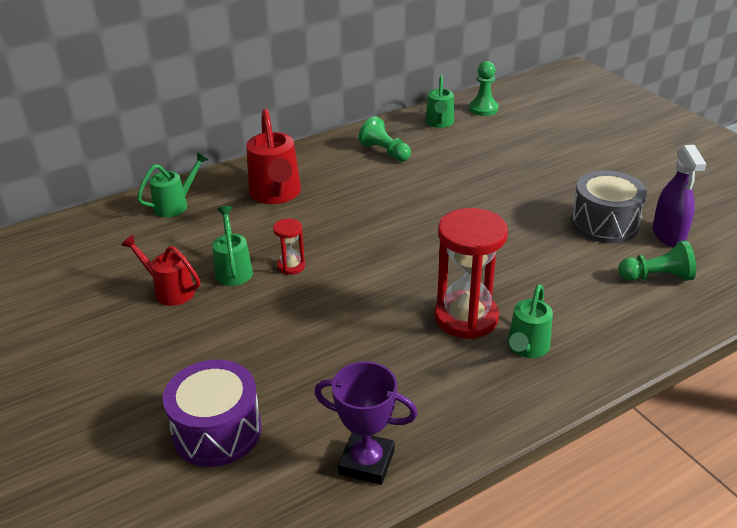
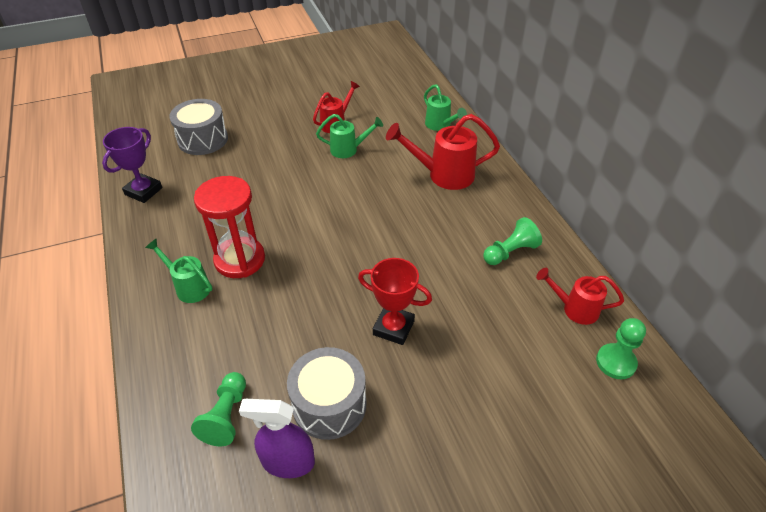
camera: 100 degrees right, 10 degrees up
purple drum [163,360,262,467] -> grey drum [169,99,228,155]
red hourglass [273,219,305,275] -> none
green watering can [425,75,454,128] -> red watering can [536,268,624,325]
none -> red trophy [358,258,432,345]

